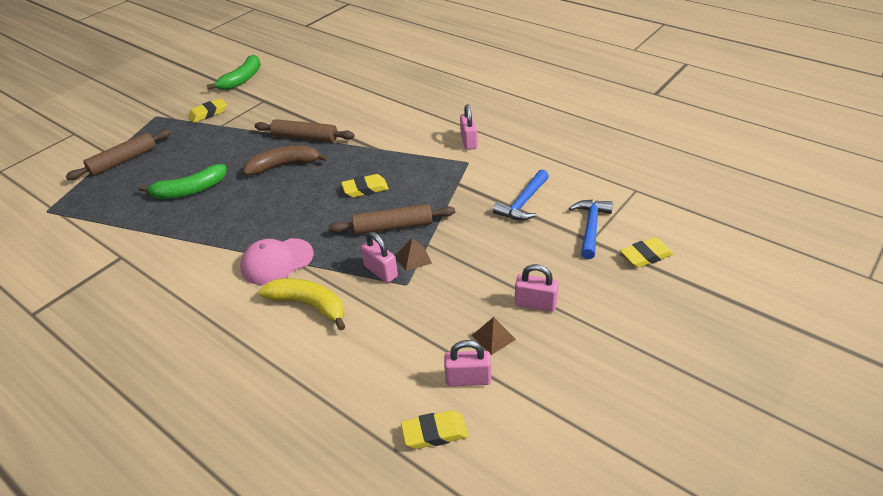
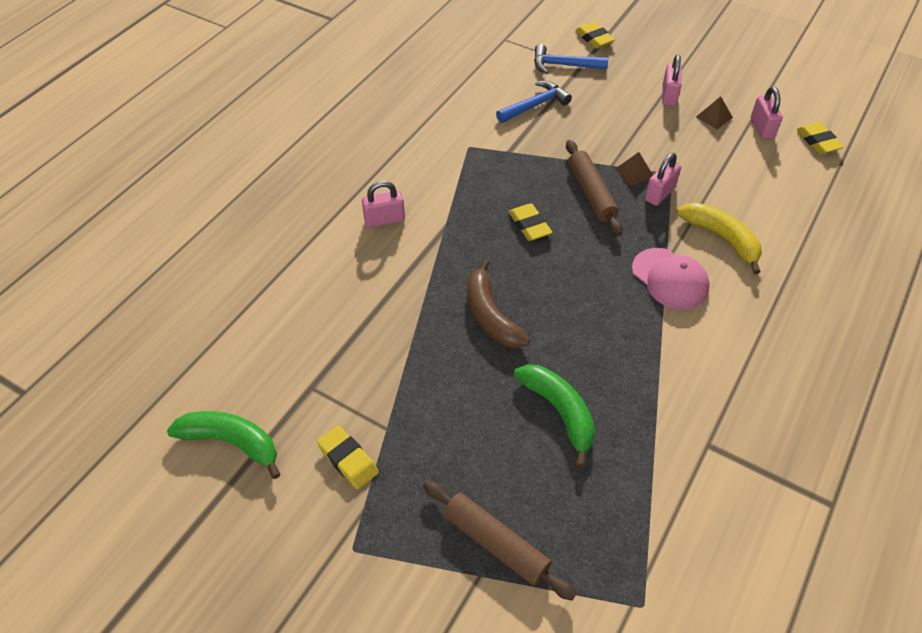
camera: 100 degrees left, 10 degrees up
brown rolling pin [255,119,355,142] -> none
yellow banana [259,278,345,331] -> yellow banana turned 120 degrees clockwise [677,203,762,274]
pink padlock [460,104,478,150] -> pink padlock moved to [362,181,405,228]
blue hammer [493,170,549,220] -> blue hammer turned 60 degrees counterclockwise [496,81,572,123]

